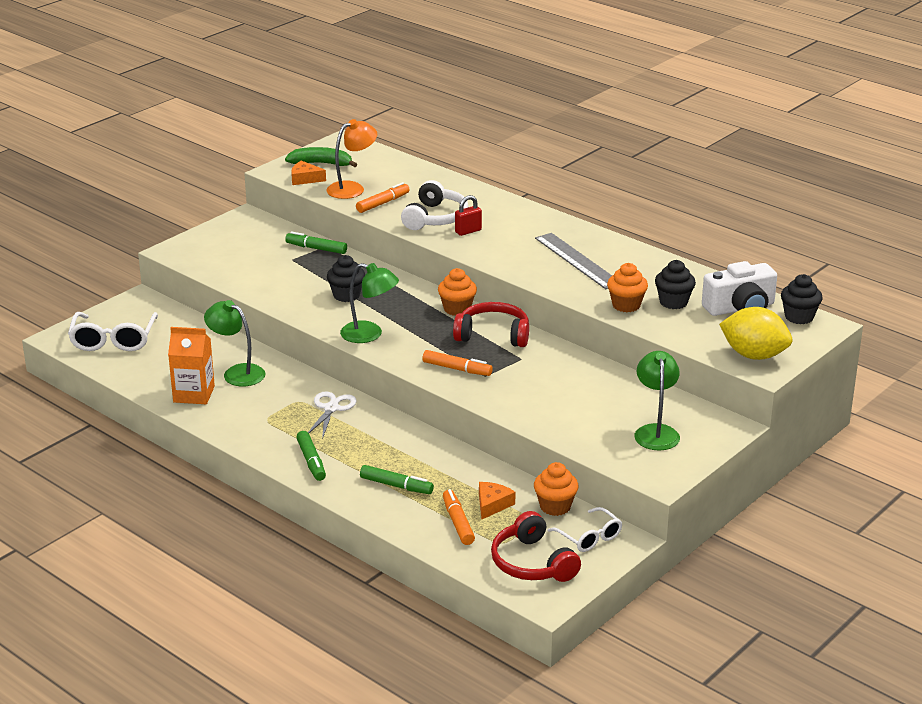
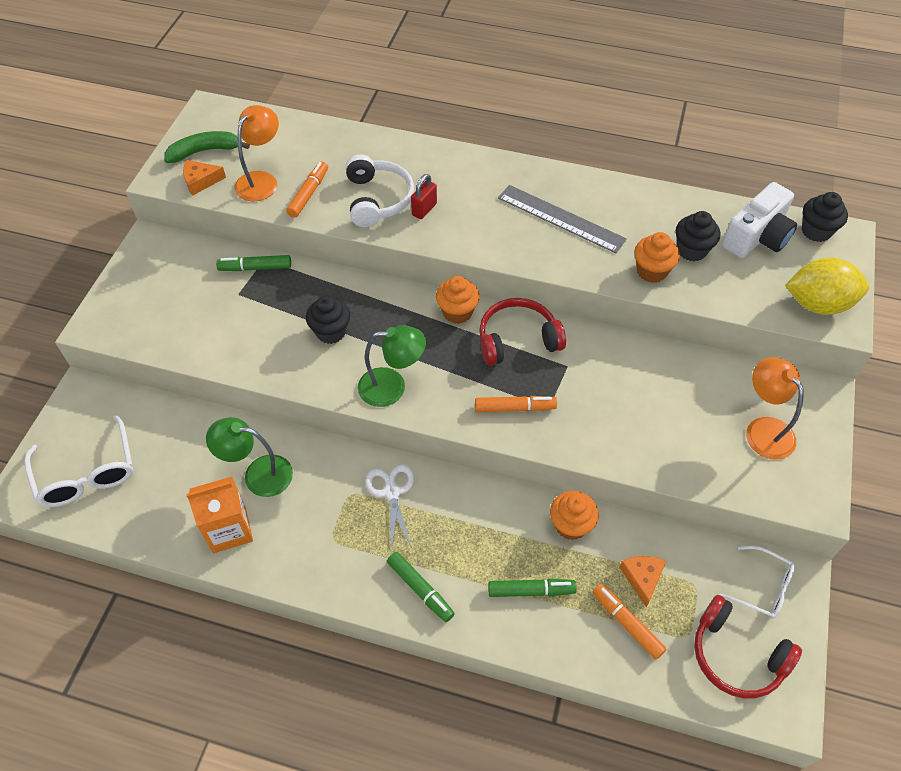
camera: 25 degrees left, 25 degrees up
orange cupcake [534,462,579,516] -> orange cupcake moved to [550,491,599,540]
green lamp [634,351,680,451] -> orange lamp [746,357,804,460]

